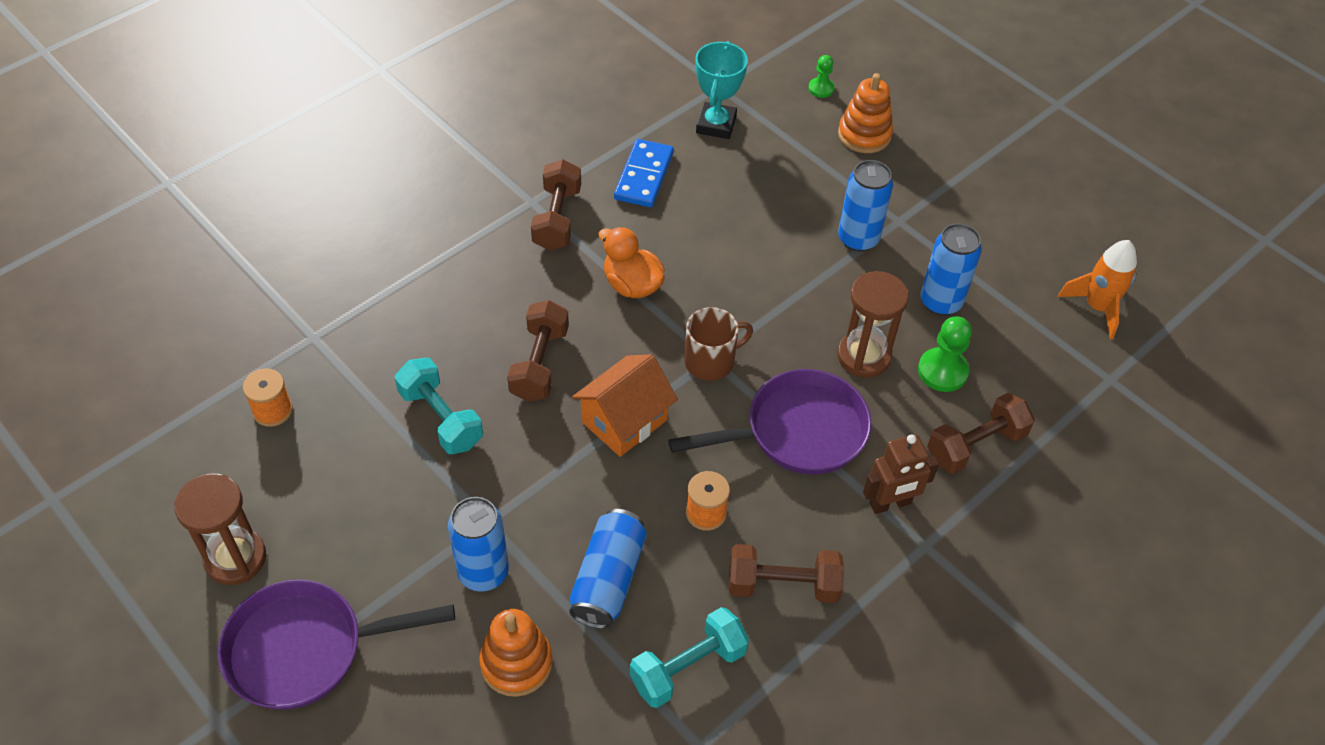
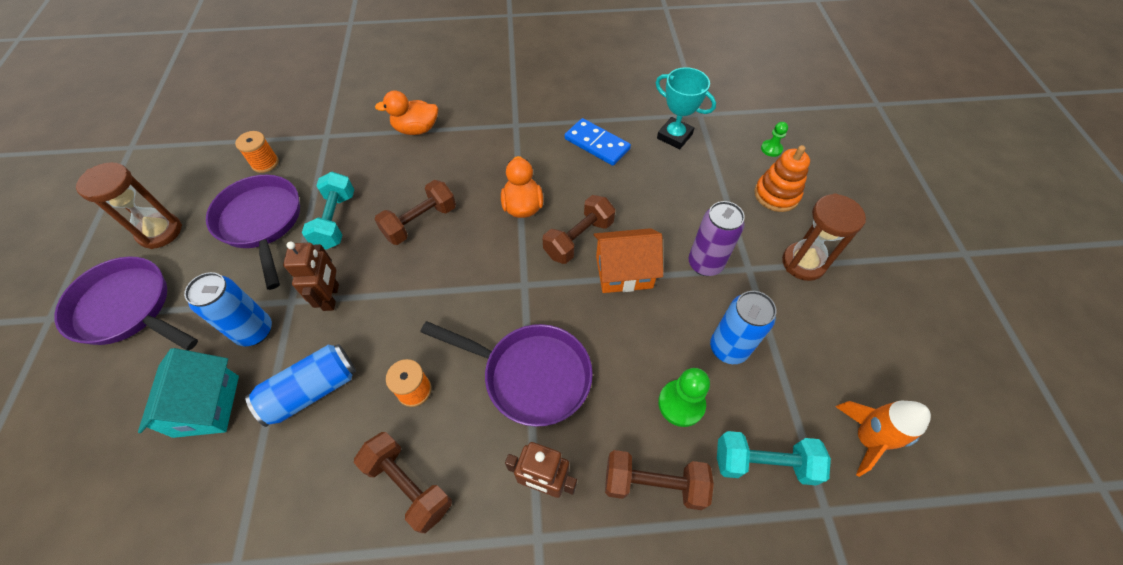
camera: 40 degrees right, 5 degrees up
orange stacking toy [479,609,553,697] -> turquoise house [138,348,239,438]
brown dumbbell [531,159,581,251] -> brown dumbbell moved to [543,195,615,264]
orange house [572,354,678,457] -> orange house moved to [594,228,663,293]
blue domino [614,139,674,207] -> blue domino turned 75 degrees clockwise [565,118,631,166]
turquoise dumbbell [630,607,749,708] -> turquoise dumbbell moved to [717,431,831,485]
brown mug [684,307,753,381] -> none
turquoise trophy [695,41,748,139] -> turquoise trophy turned 75 degrees clockwise [656,67,716,149]
brown hourglass [837,271,909,378] -> brown hourglass moved to [782,193,866,281]
blue can [838,160,893,252] -> purple can [688,201,745,276]
none -> purple pan [206,175,300,290]
none -> brown robot [283,241,339,311]
none -> orange duck [375,91,438,135]

